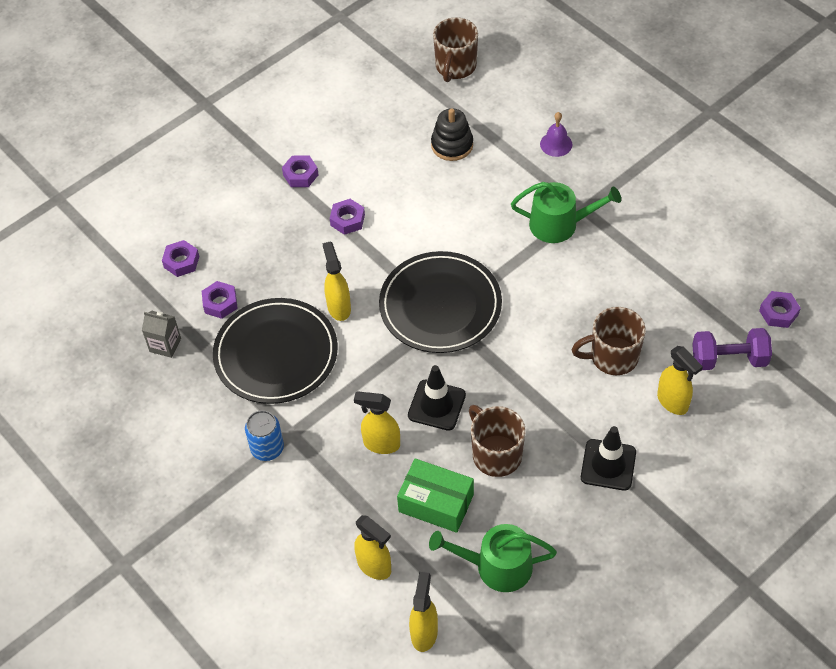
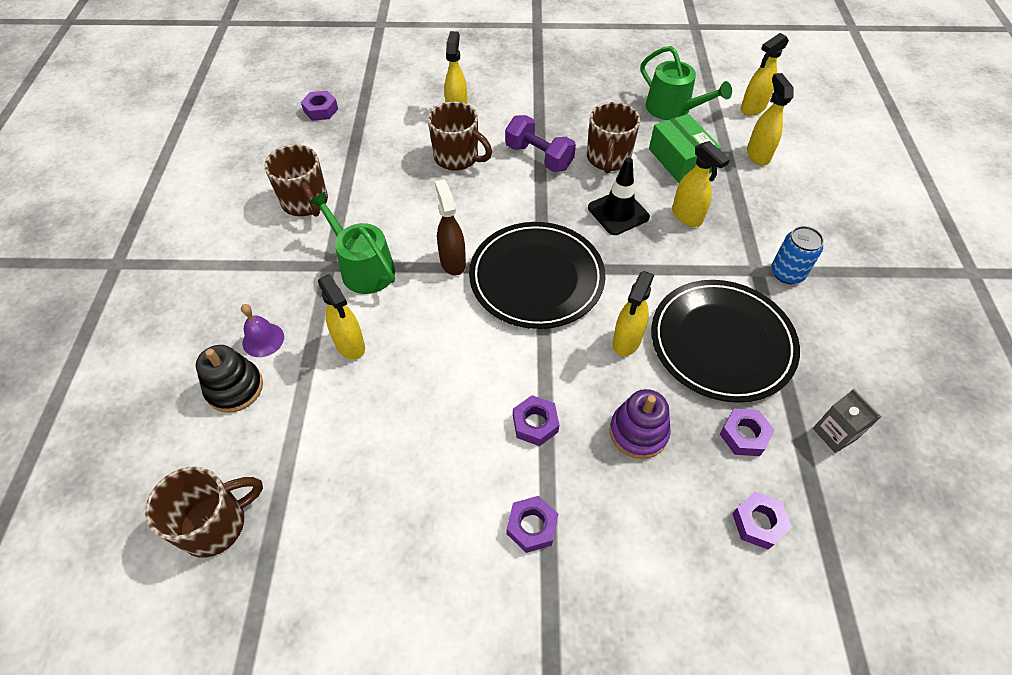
camera: 140 degrees left, 0 degrees up
black stacking toy [431,108,473,161] -> black stacking toy moved to [196,345,263,413]
black traffic cone [581,426,636,491] -> none
purple dumbbell [692,328,772,370] -> purple dumbbell moved to [505,115,576,172]
none -> brown mug [264,144,328,217]
none -> yellow spray bottle [318,274,365,360]
none -> brown spray bottle [435,179,466,276]
none -> purple stacking toy [610,389,671,459]

